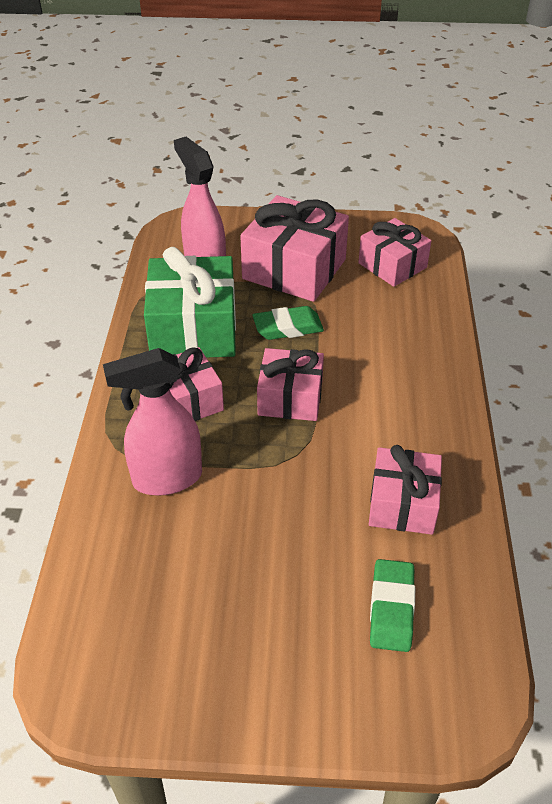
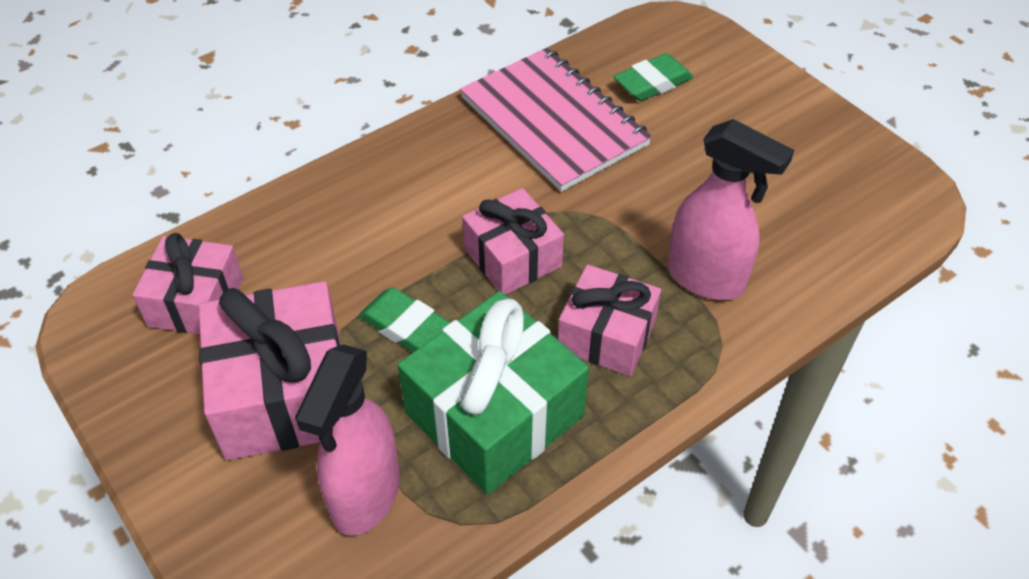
camera: 130 degrees left, 5 degrees up
pink gift [369,445,442,535] -> pink notebook [460,48,652,192]

